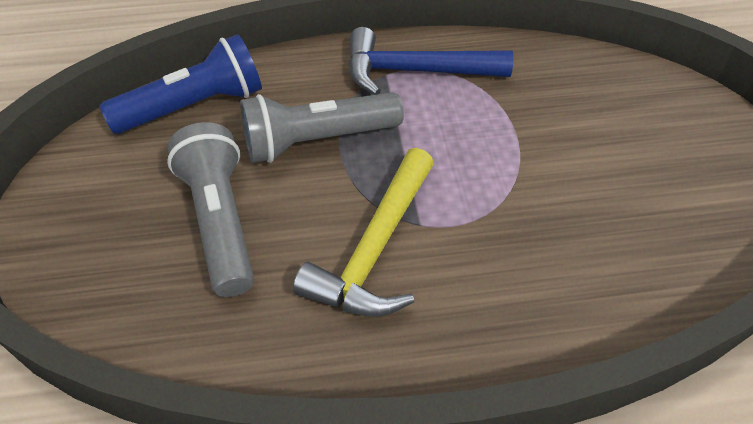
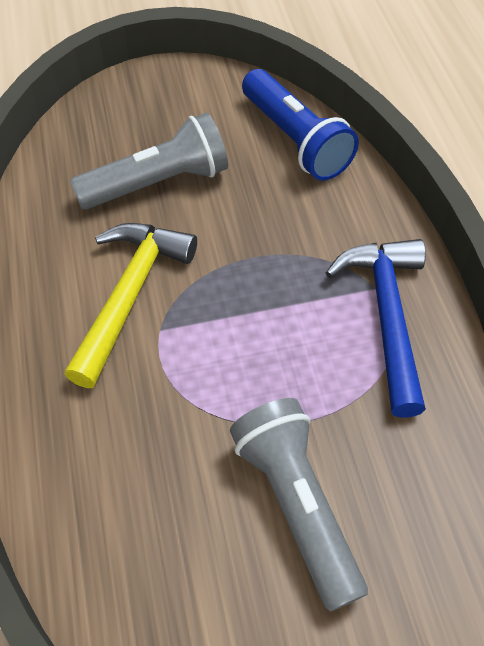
camera: 85 degrees right, 5 degrees up
grey flashlight [240,92,404,163] -> grey flashlight moved to [230,398,368,612]
yellow hammer [293,148,434,317] -> yellow hammer turned 90 degrees clockwise [64,223,197,388]

